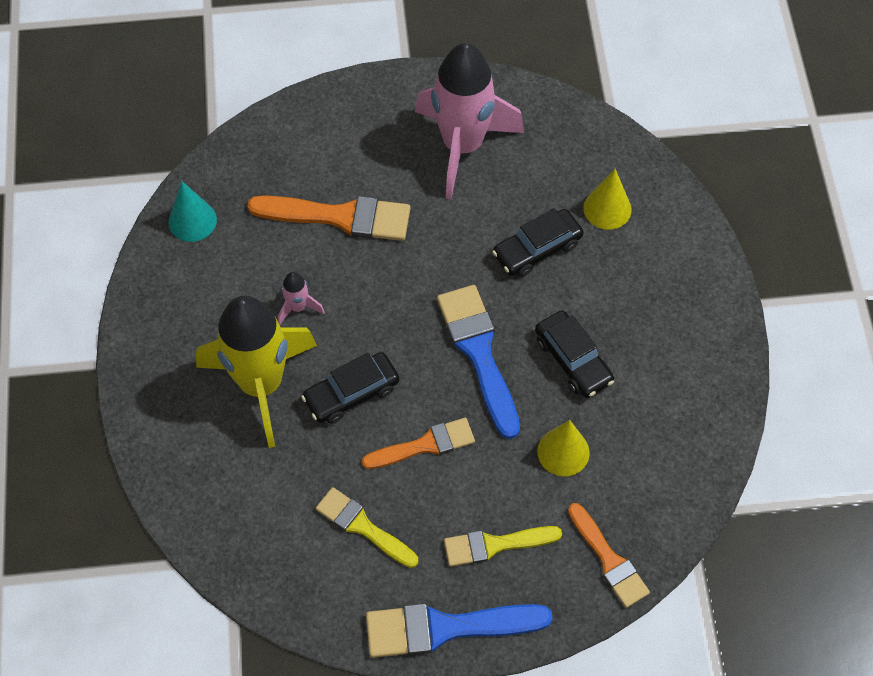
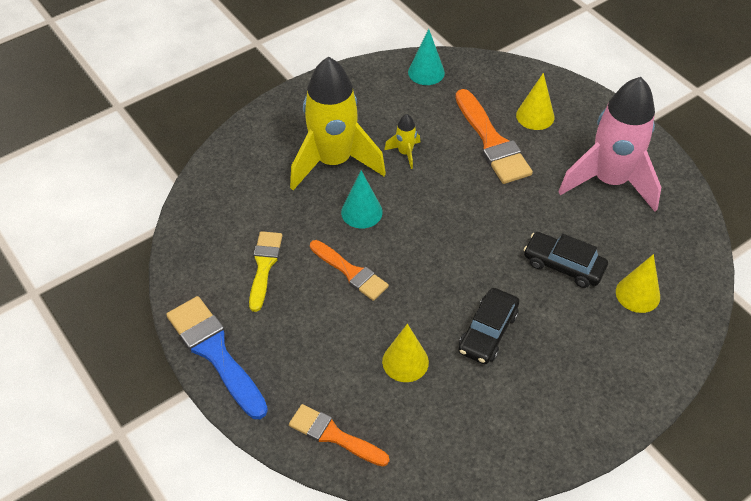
camera: 60 degrees right, 10 degrees down
pink rocket [278,272,325,325] -> yellow rocket [384,114,420,169]
black car [301,352,399,424] -> turquoise cone [341,170,383,229]
blue brush [437,285,520,439] -> none
yellow brush [444,526,562,567] -> none
orange brush [568,503,650,608] -> orange brush turned 90 degrees clockwise [289,404,389,466]
none -> yellow cone [516,73,554,130]

